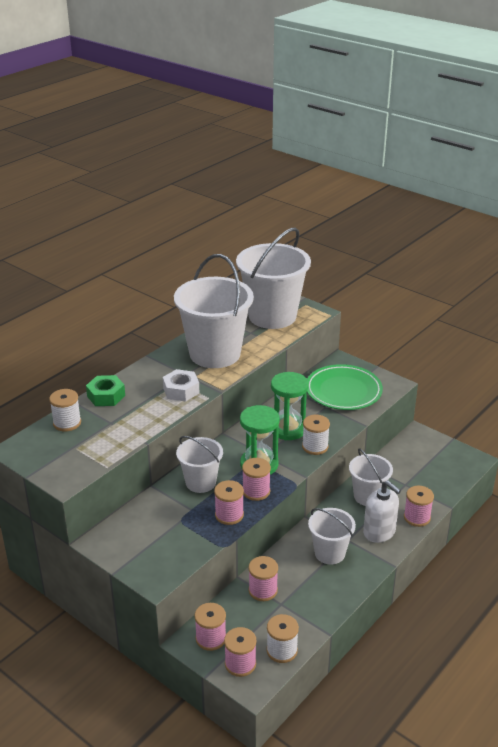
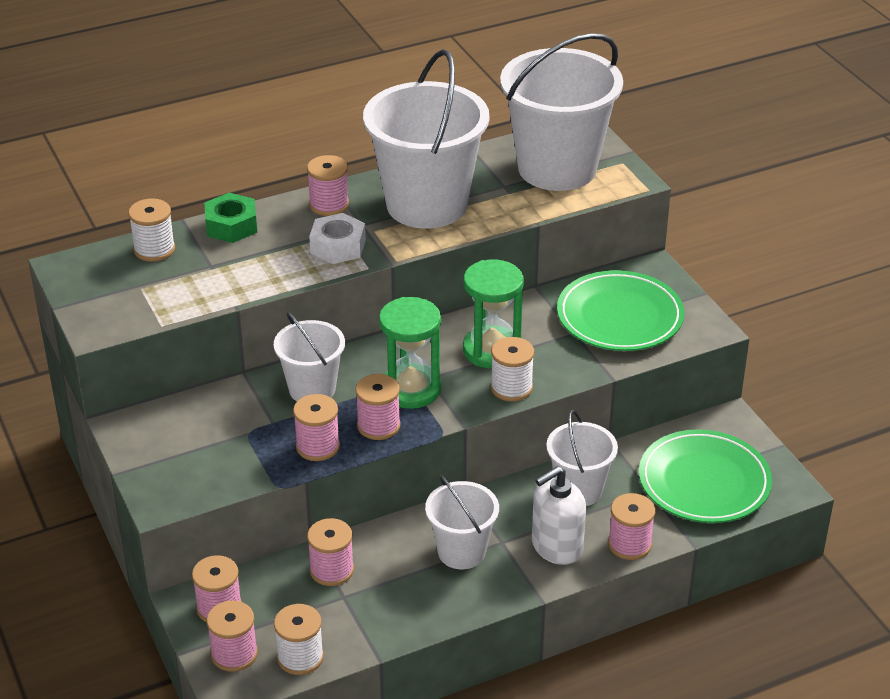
camera: 25 degrees right, 5 degrees up
white soap dispenser [363,480,401,543] -> white soap dispenser turned 75 degrees clockwise [532,466,586,565]
none -> pink spool [307,155,349,216]
none -> green plate [639,429,772,523]

